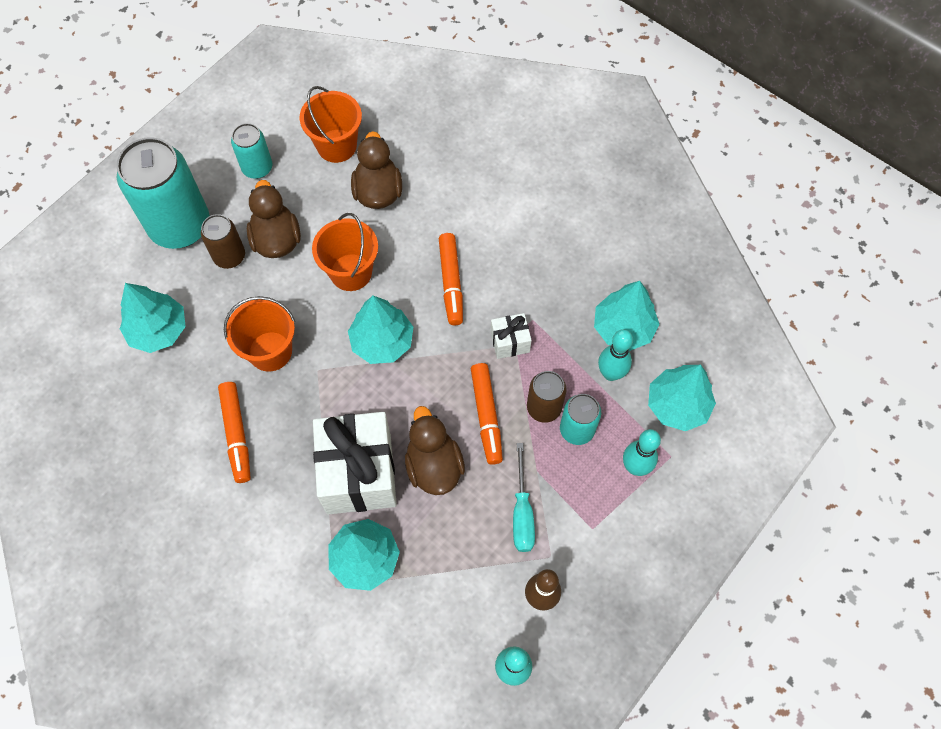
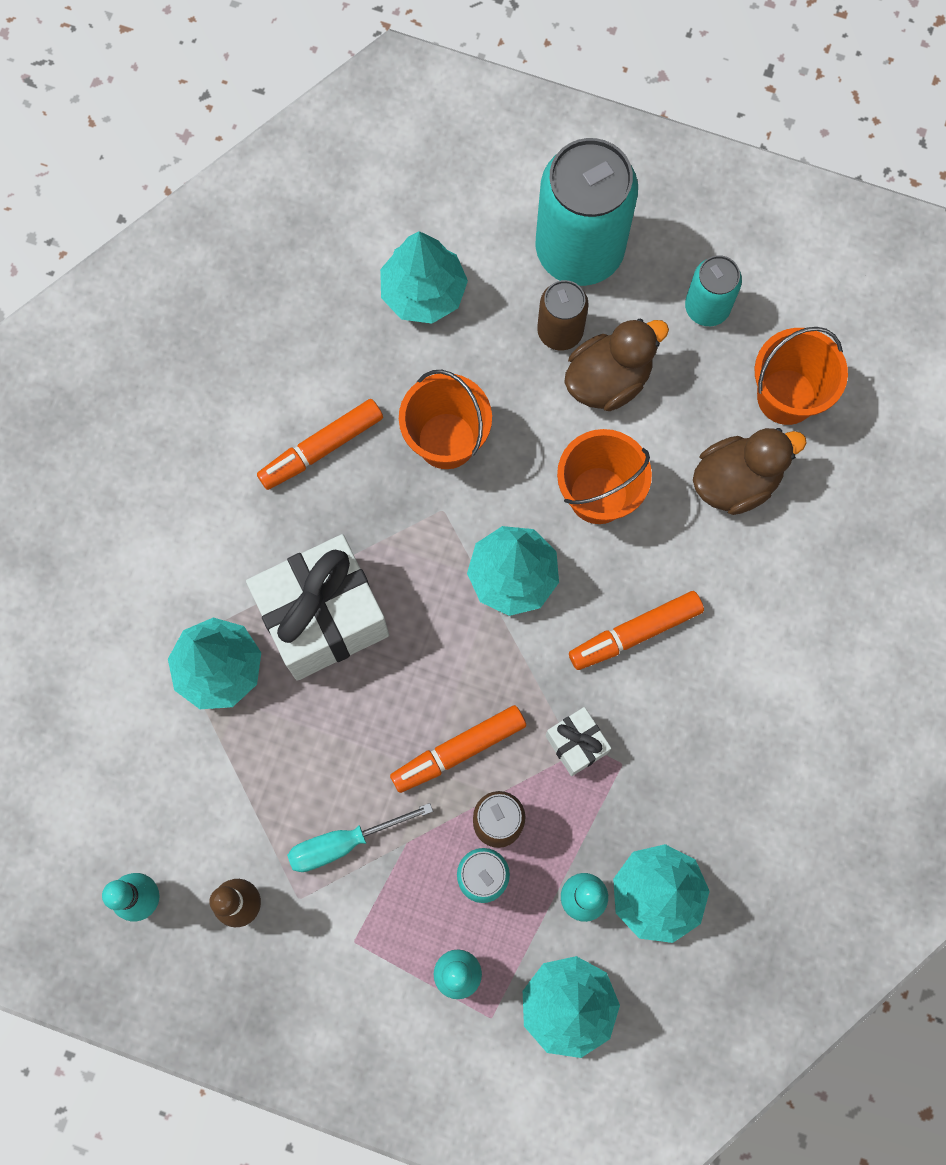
camera: 70 degrees right, 10 degrees up
brown duck [405,406,465,495] -> none

